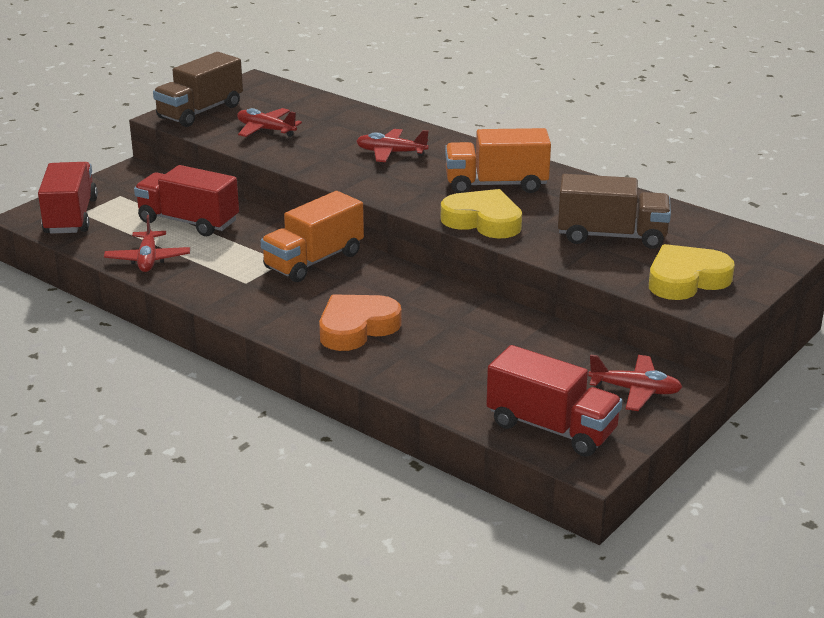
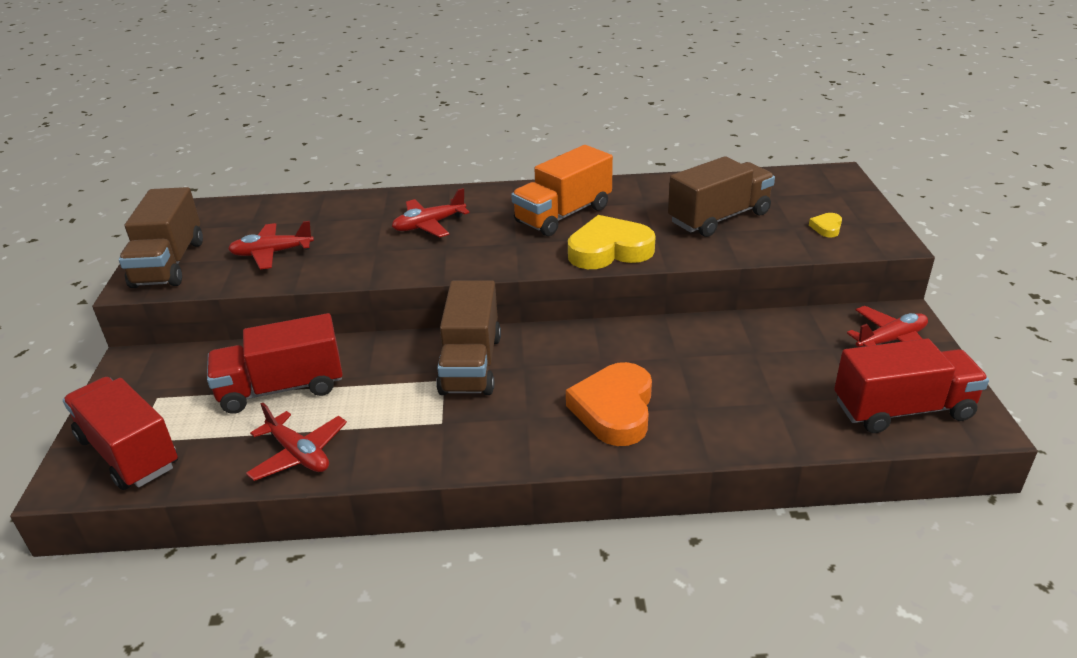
camera: 40 degrees left, 5 degrees up
orange truck [261,191,364,282] -> brown truck [436,280,501,395]
yellow heart [649,244,735,300] -> yellow heart [809,213,842,238], size x0.43

